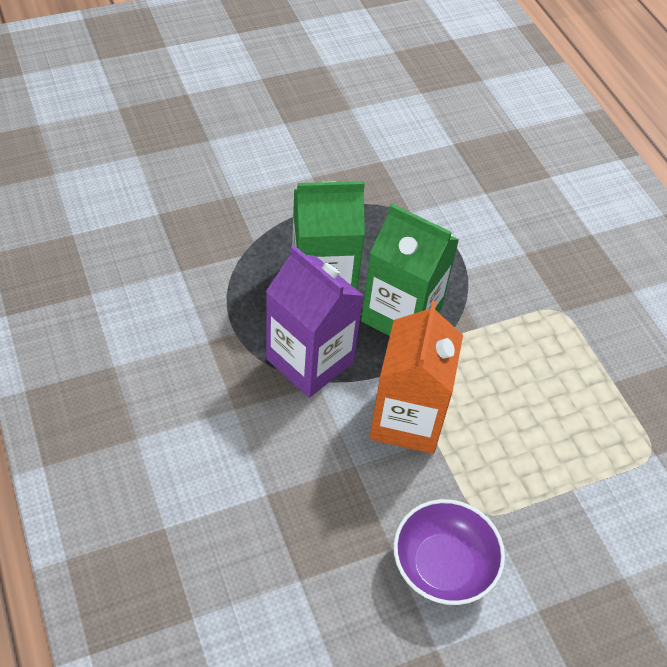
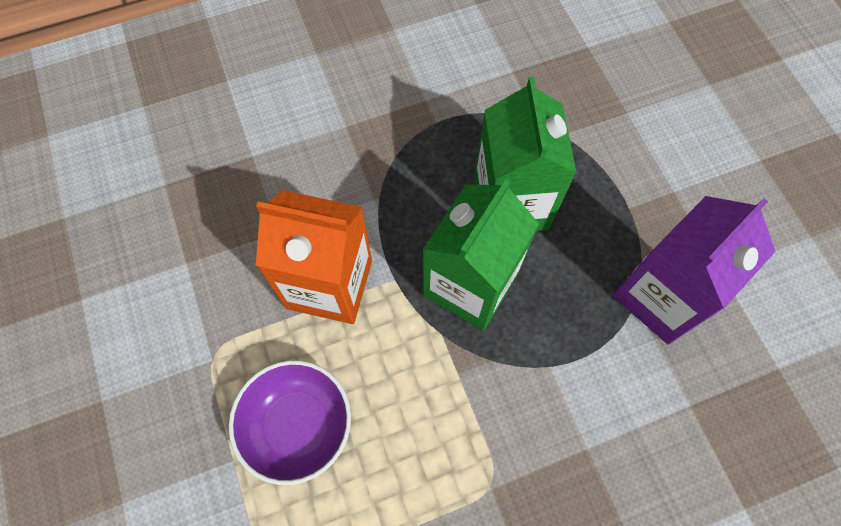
camera: 95 degrees right, 15 degrees up
purple carton [266,245,364,398] -> purple carton moved to [613,196,776,344]
purple bowl [394,499,505,605] -> purple bowl moved to [229,360,351,485]

